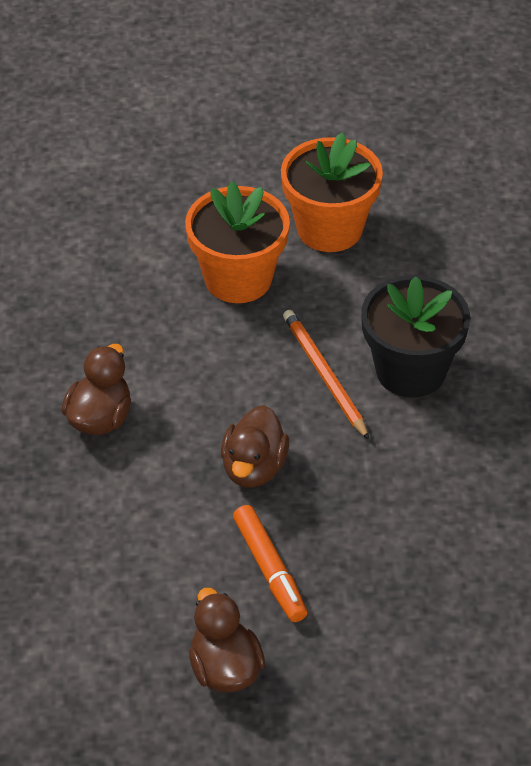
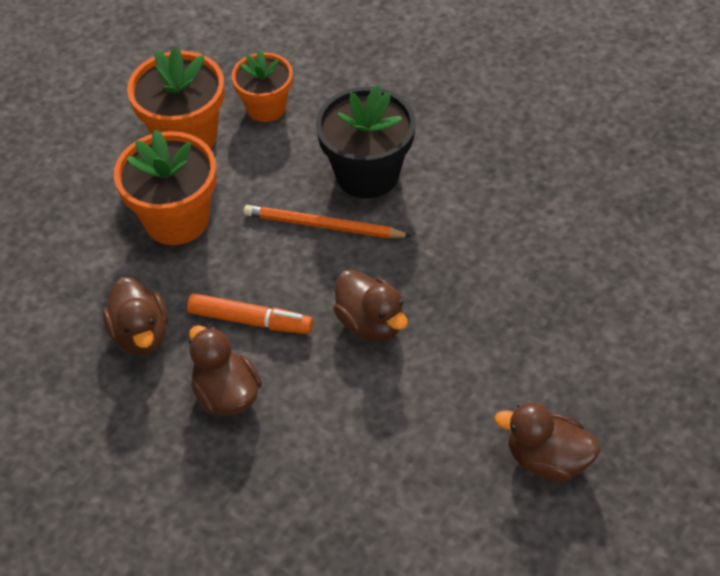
camera: 50 degrees left, 5 degrees up
orange marker [233,505,307,622] -> orange marker moved to [187,293,313,334]
none -> brown duck [103,277,168,355]
none -> orange flower pot [231,50,293,122]

